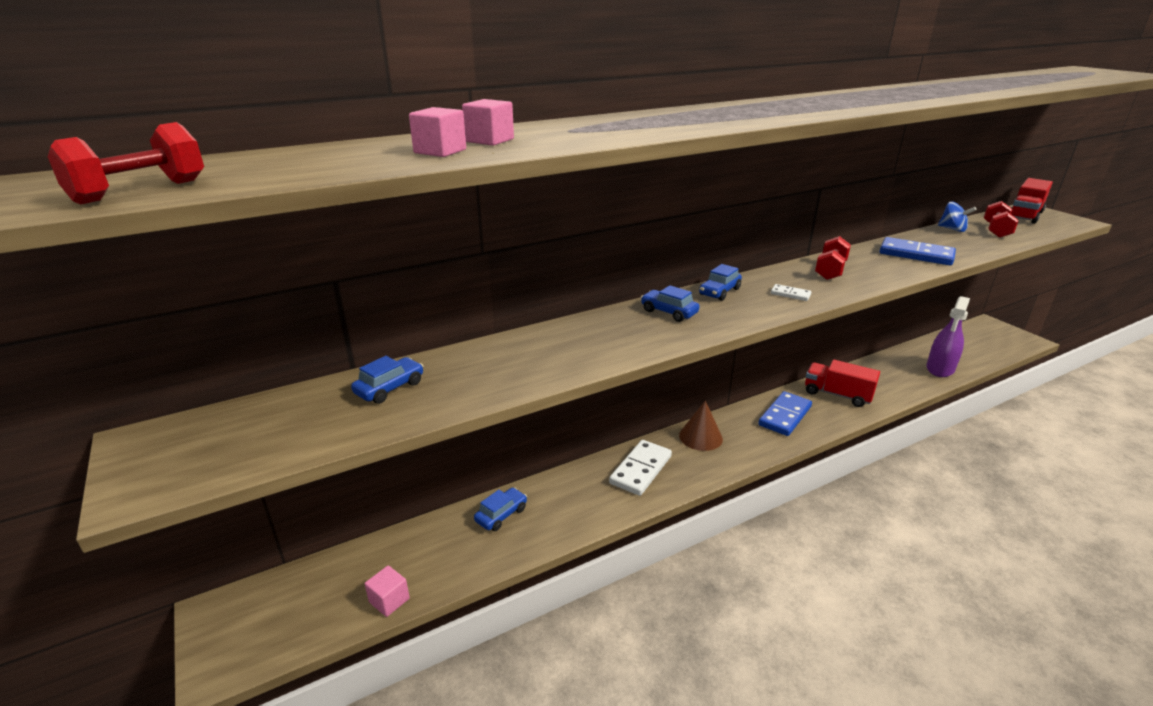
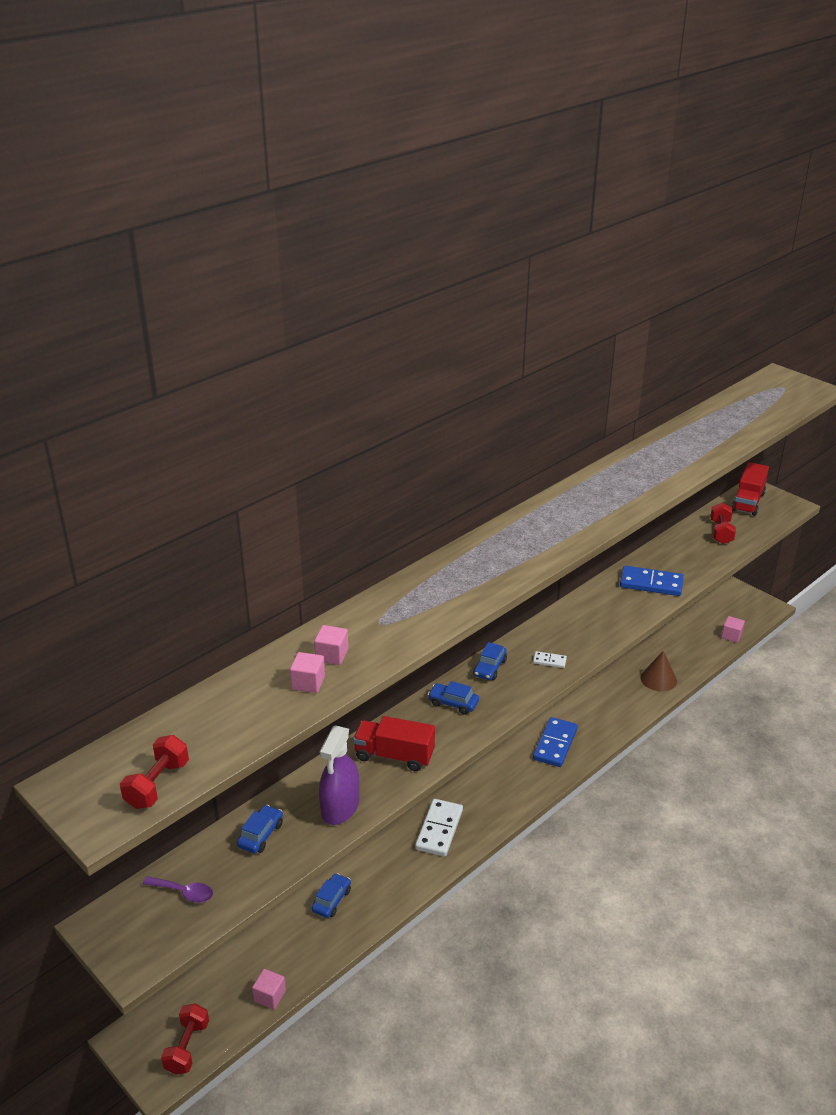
camera: 15 degrees left, 5 degrees up
brown cone [679,401,723,451] -> brown cone moved to [640,651,677,692]
red truck [805,360,880,407] -> red truck moved to [353,716,435,771]
red dumbbell [815,236,851,280] -> red dumbbell moved to [161,1004,209,1075]
purple spray bottle [927,296,970,377] -> purple spray bottle moved to [319,725,359,825]
blue spinning top [938,201,976,232] -> none
none -> purple spoon [143,876,213,903]
none -> pink cube [721,616,745,643]

